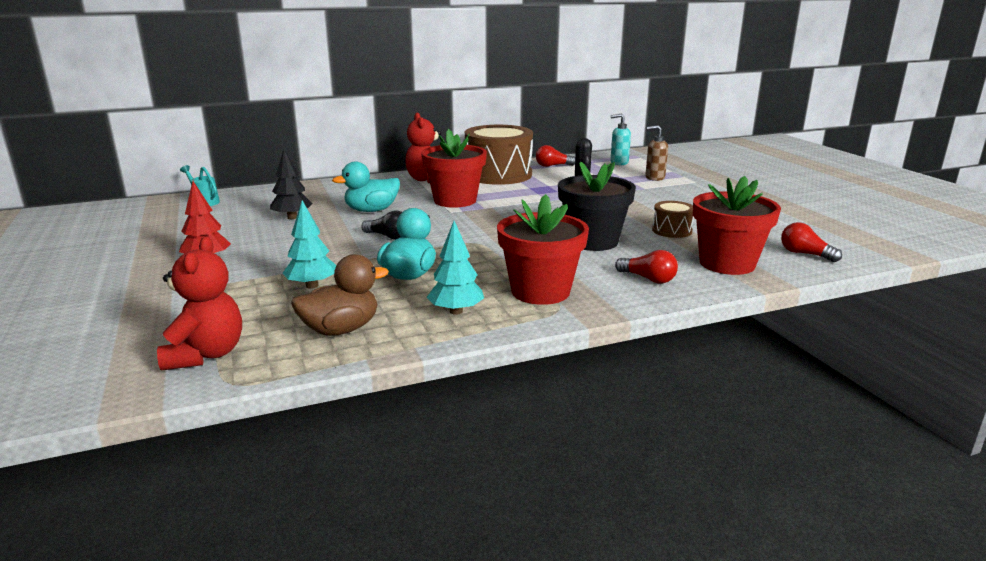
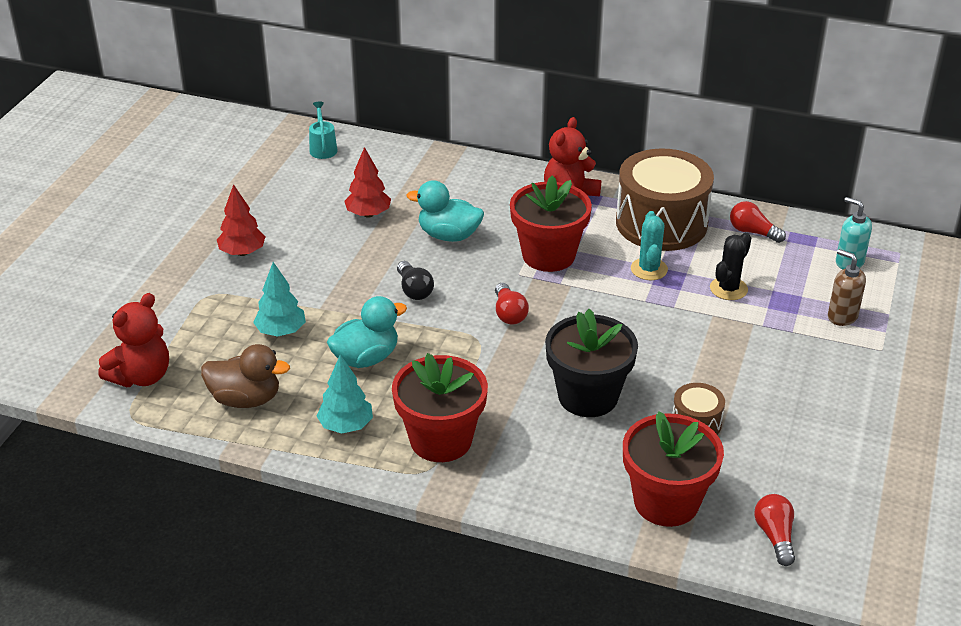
camera: 40 degrees right, 15 degrees up
black tree [270,149,313,219] -> red tree [344,147,391,218]
red light bulb [615,250,678,283] -> red light bulb moved to [495,283,529,325]
none -> turquoise cactus [631,211,668,280]

